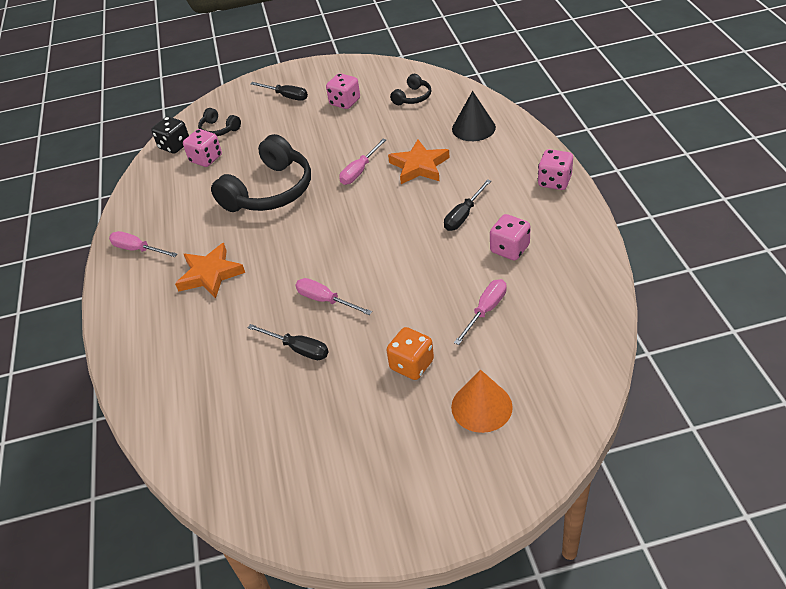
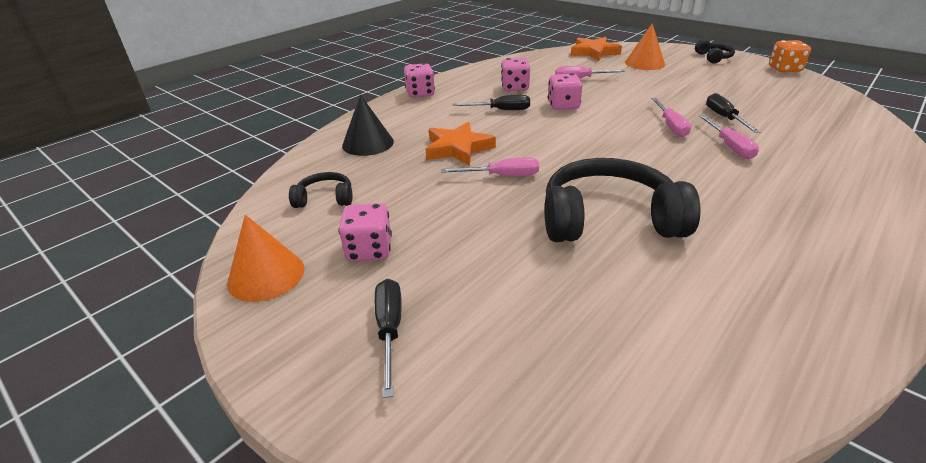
camera: 130 degrees left, 10 degrees down
pink screwdriver [109,231,177,257] -> pink screwdriver moved to [698,115,759,159]
black dice [151,117,189,153] -> none
orange star [175,243,245,299] -> orange star moved to [571,37,622,61]
pink dice [183,129,222,167] -> pink dice moved to [548,73,583,110]
black headphones [198,108,241,136] -> black headphones moved to [695,39,735,64]
orange dice [387,327,434,380] -> orange dice moved to [769,40,811,73]
none -> orange cone [227,215,305,302]

